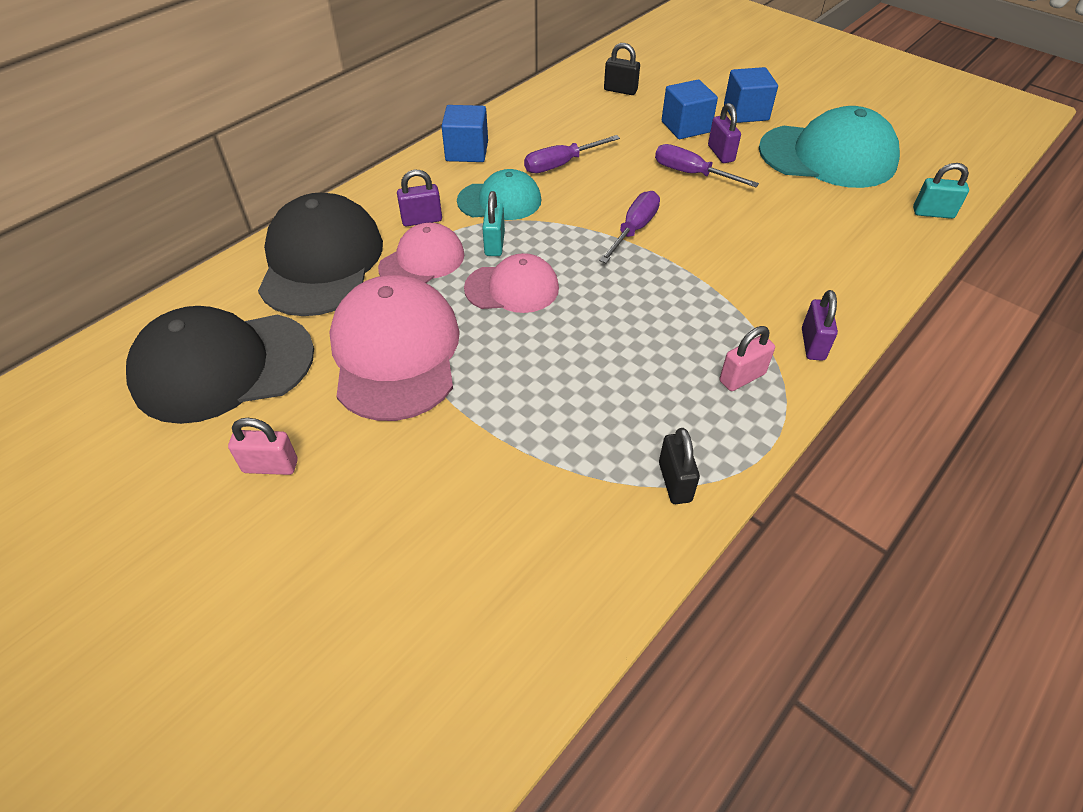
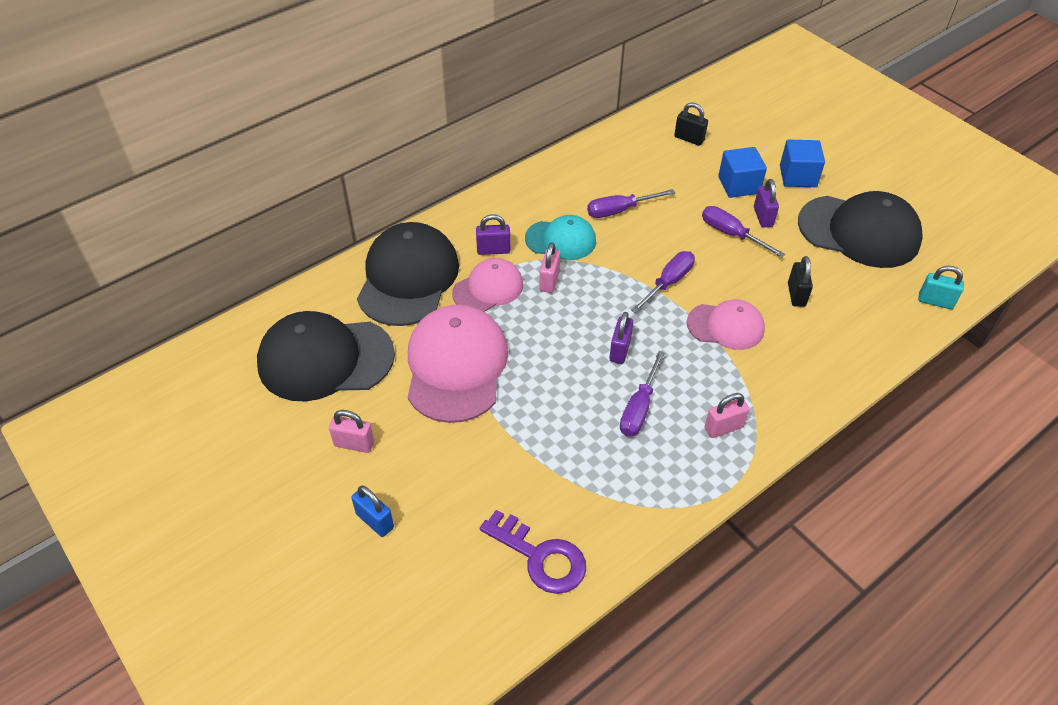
camera: 10 degrees right, 0 degrees up
blue cube [441,105,488,162] -> none
pink cap [464,253,559,313] -> pink cap moved to [687,299,765,350]
turquoise padlock [482,191,505,256] -> pink padlock [539,242,560,293]
black padlock [659,428,700,504] -> black padlock moved to [788,256,813,307]
turquoise cap [759,106,900,188] -> black cap [798,191,923,268]
purple padlock [802,290,838,361] -> purple padlock moved to [609,312,633,364]
none -> blue padlock [351,486,394,537]
none -> purple key [480,510,586,594]
none -> purple screwdriver [620,351,665,437]

